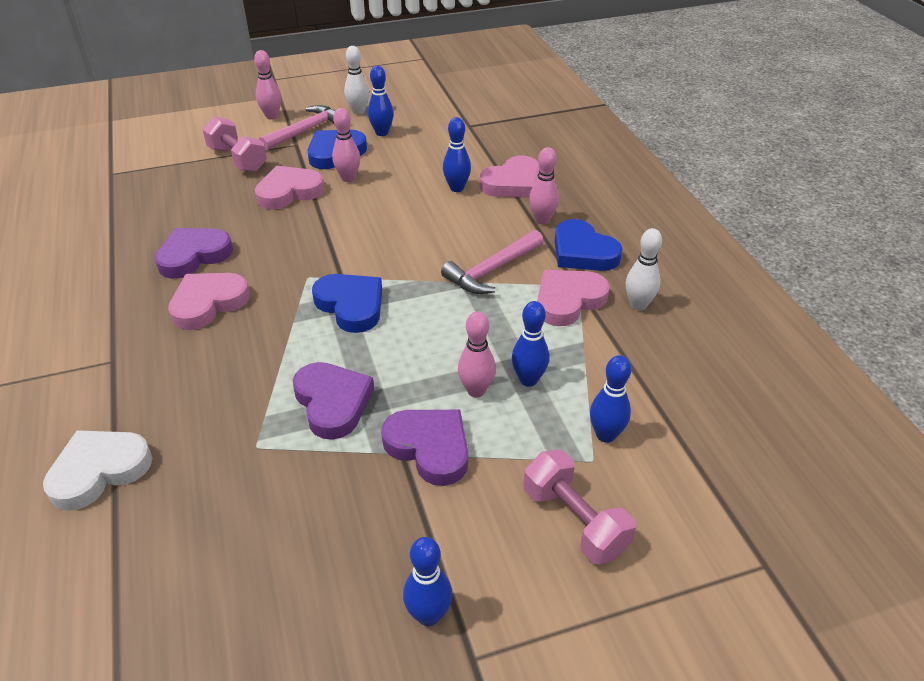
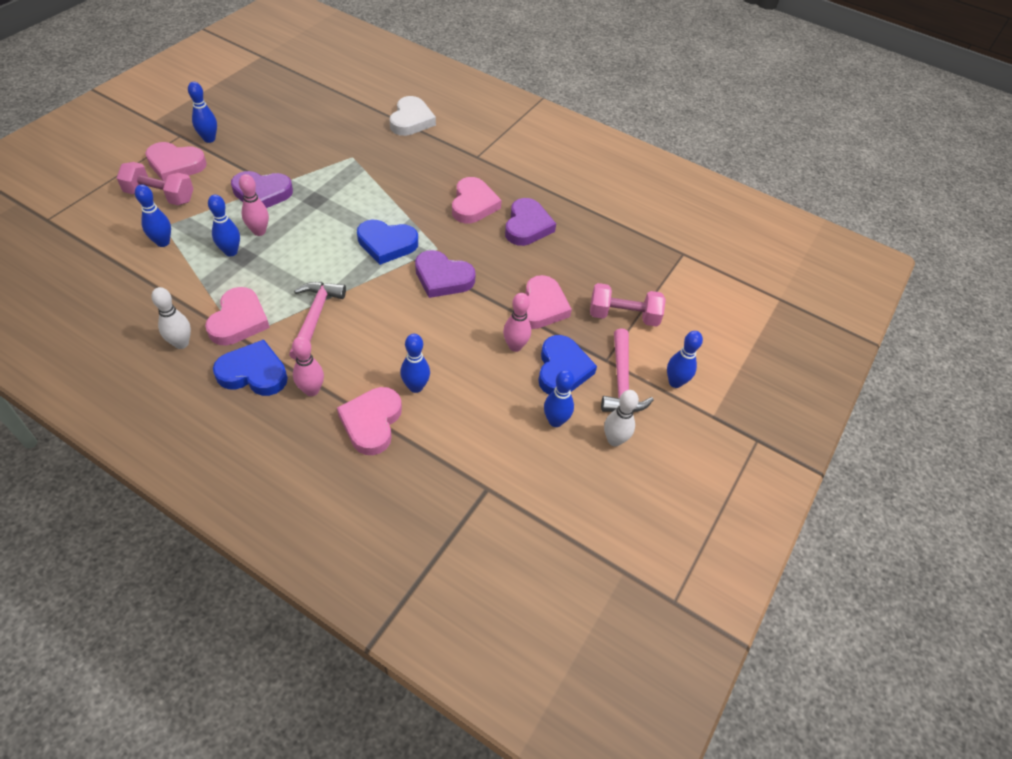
camera: 135 degrees right, 10 degrees up
pink bowling pin [254,50,281,119] -> blue bowling pin [667,331,703,388]
purple heart [293,362,374,440] -> purple heart moved to [415,250,476,298]
none -> pink heart [145,142,207,181]

